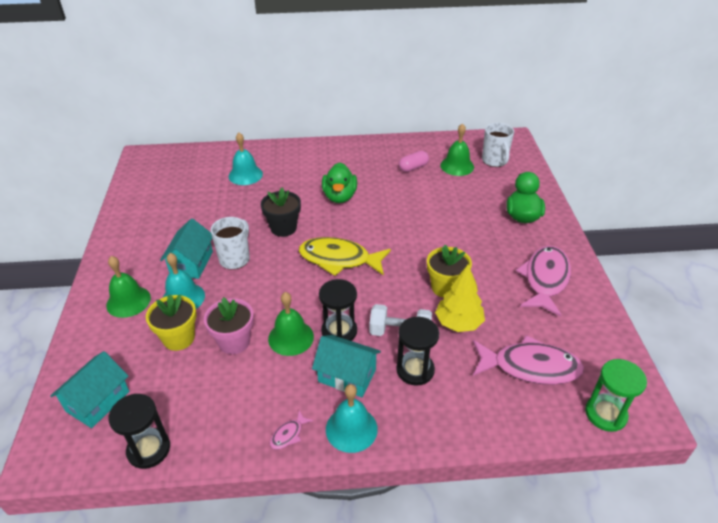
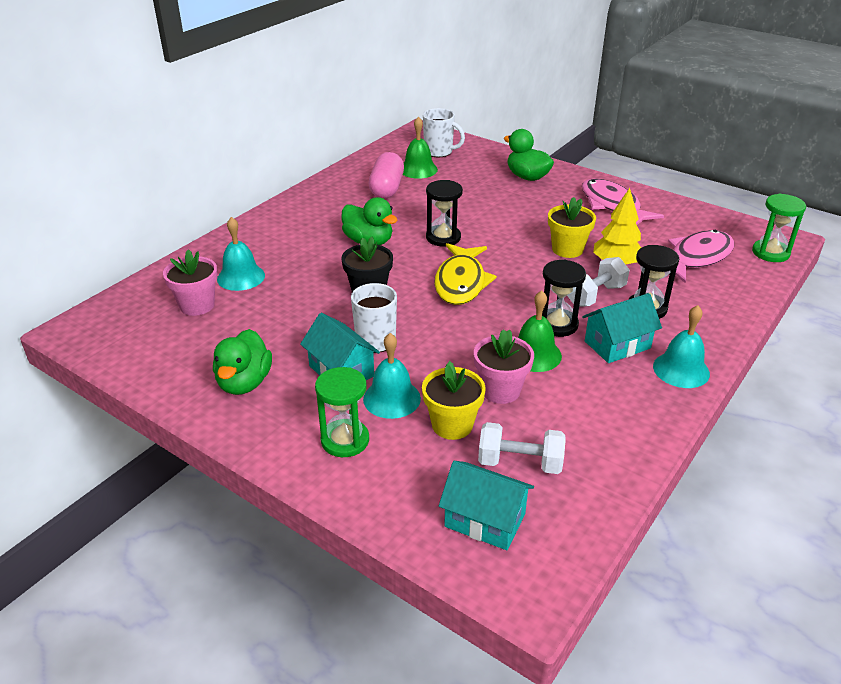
camera: 50 degrees left, 5 degrees down
turquoise house [50,351,130,428] -> turquoise house turned 45 degrees counterclockwise [439,461,534,550]
green bell [106,256,151,318] -> green hourglass [315,367,369,457]
black hourglass [109,394,170,469] -> black hourglass moved to [426,180,463,247]
pink fish [270,410,313,450] -> none
yellow fish [299,237,391,276] -> yellow fish turned 45 degrees counterclockwise [434,243,497,305]
pink capsule [399,151,429,172] -> pink capsule [369,152,404,199], size x1.61
none -> pink flower pot [163,249,218,316]
none -> green duck [213,329,272,395]
none -> white dumbbell [478,422,566,474]

